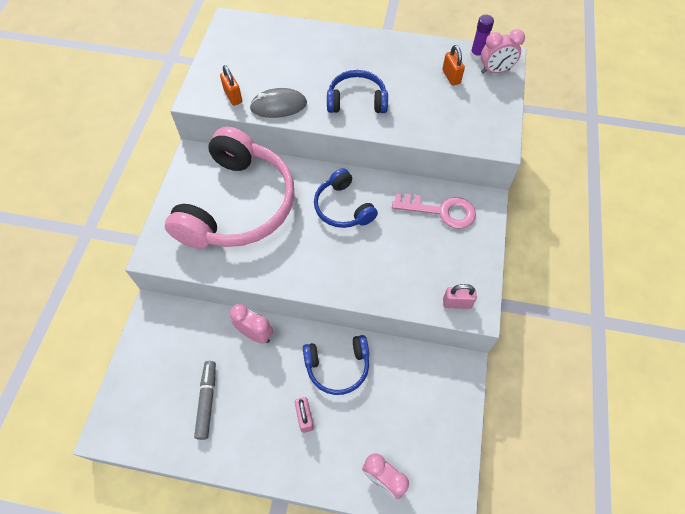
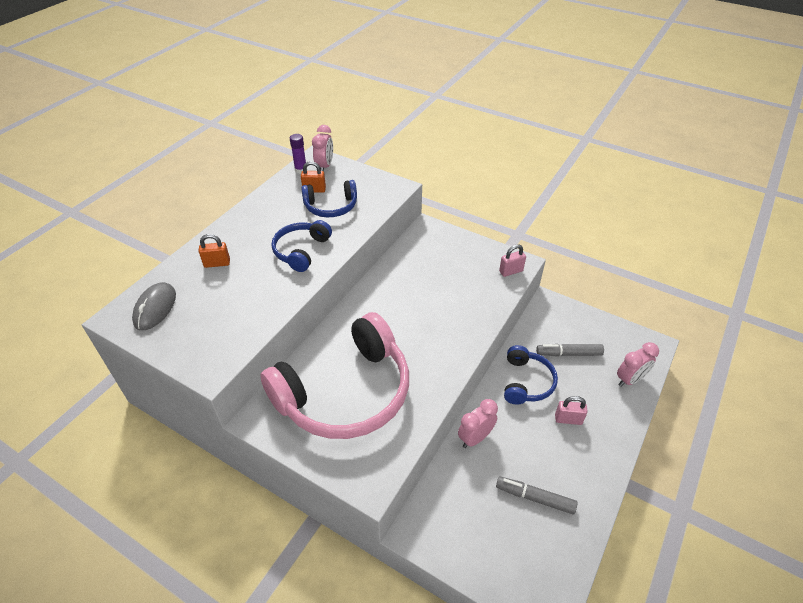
camera: 70 degrees left, 15 degrees down
pink headphones [165,126,294,249] -> pink headphones turned 105 degrees clockwise [260,312,409,439]
orange padlock [220,65,242,106] -> orange padlock moved to [198,234,230,268]
grey mouse [249,88,307,118] -> grey mouse moved to [132,282,176,330]
blue headphones [314,168,378,228] -> blue headphones moved to [301,180,357,217]
pink key [392,194,476,229] -> none
pink padlock [443,284,477,309] -> pink padlock turned 45 degrees clockwise [499,244,526,277]
none -> grey marker [536,344,604,356]

